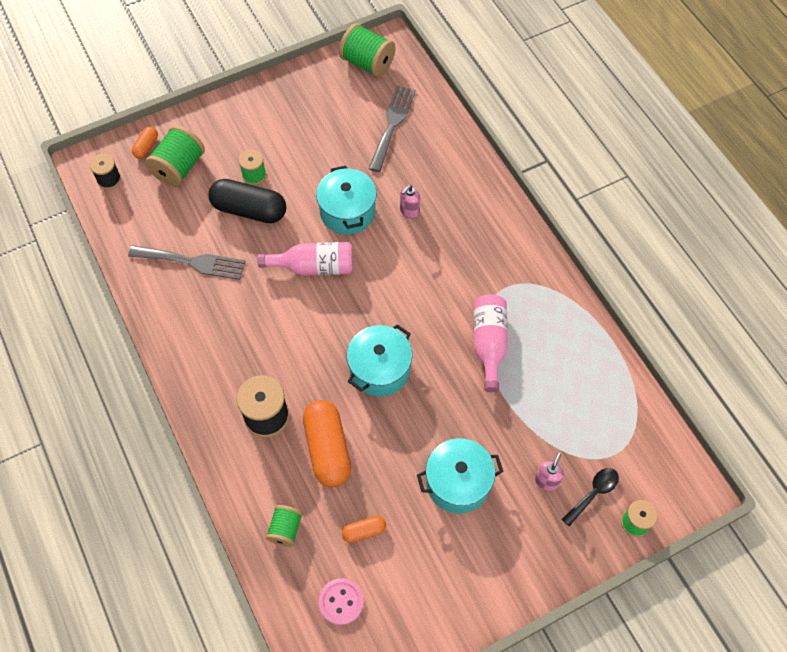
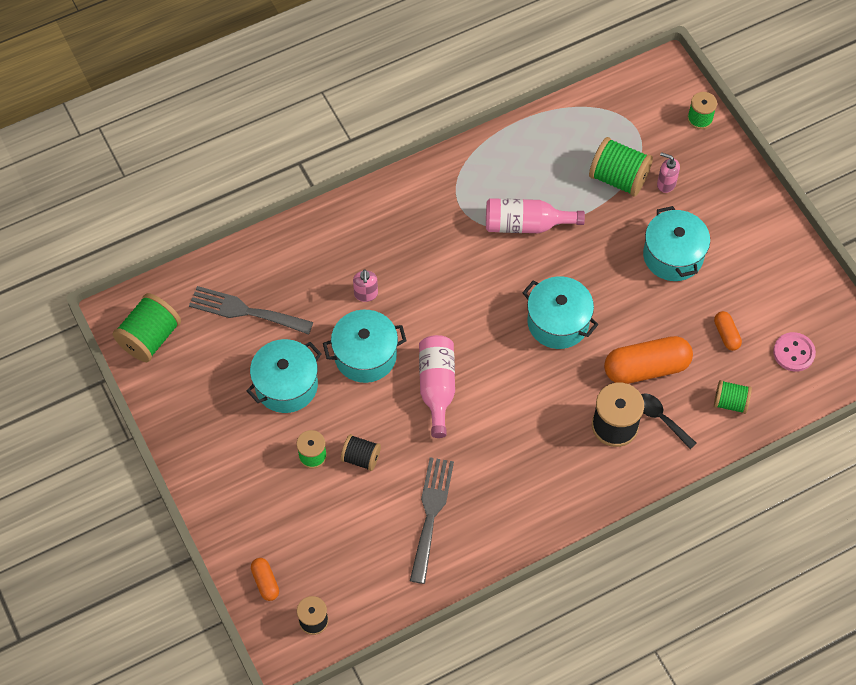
camera: 90 degrees left, 0 degrees up
orange capsule [132,127,158,159] -> orange capsule turned 45 degrees clockwise [251,558,279,601]
green spool [145,125,205,187] -> green spool moved to [589,137,653,197]
black capsule [208,179,286,223] -> black spool [341,434,381,471]
pink soap dispenser [400,185,421,219] -> pink soap dispenser turned 45 degrees clockwise [353,269,378,302]
black spoon [562,468,619,526] -> black spoon moved to [641,393,696,449]
none -> turquoise pot [247,339,322,413]

